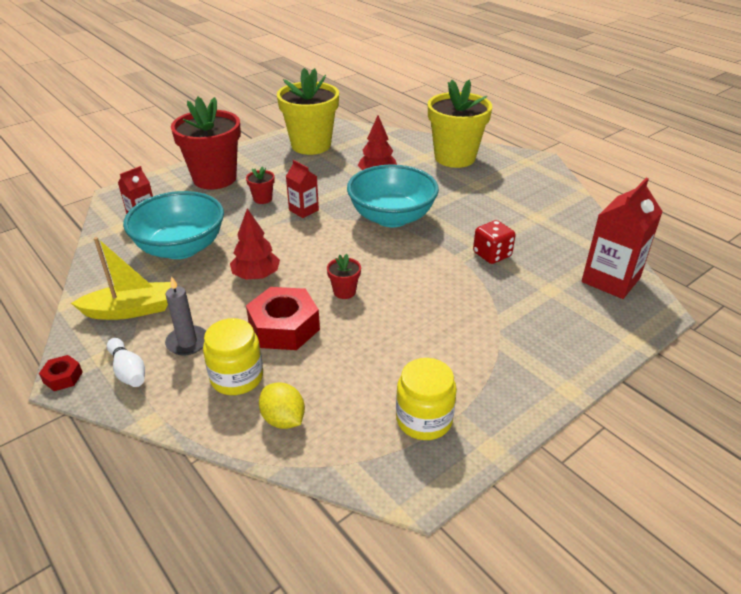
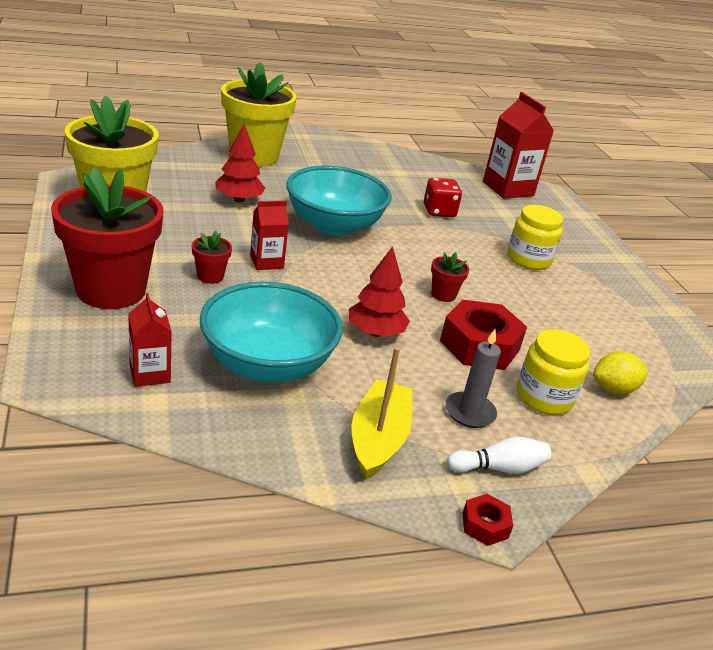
camera: 70 degrees left, 5 degrees down
yellow jar [396,358,457,440] -> yellow jar moved to [507,205,563,270]

